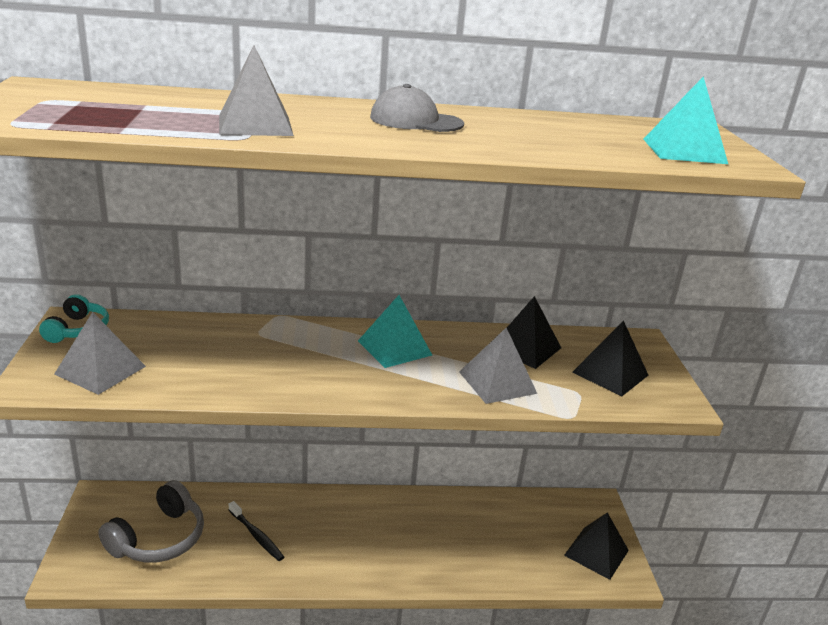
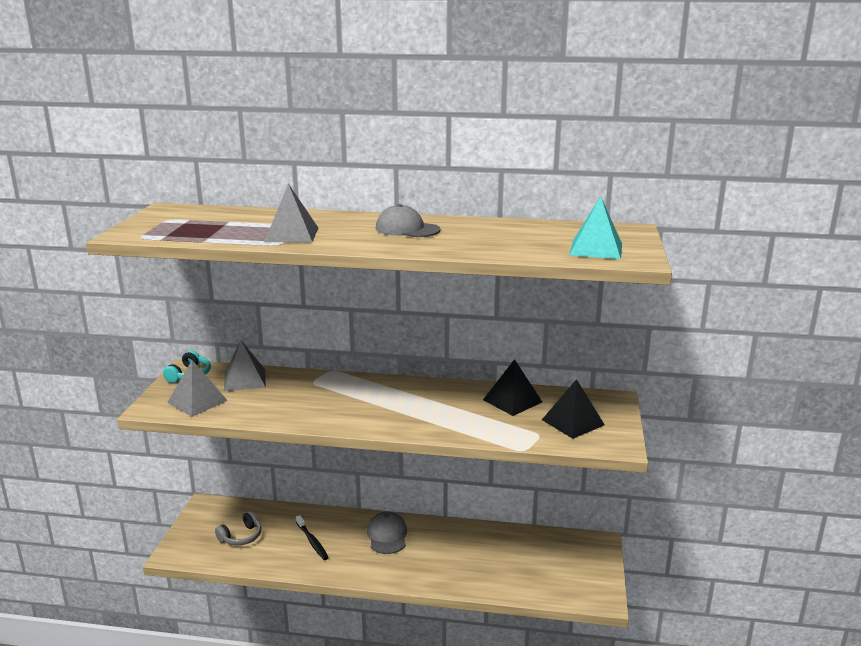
camera: 15 degrees right, 5 degrees down
grey headphones [98,480,204,563] -> grey headphones [215,511,261,546], size x0.61
turquoise pyramid [358,295,432,368] -> none
grey pyramid [459,327,537,404] -> grey pyramid moved to [224,340,266,391]
black pyramid [564,512,629,580] -> none
none -> grey cap [367,512,407,554]

